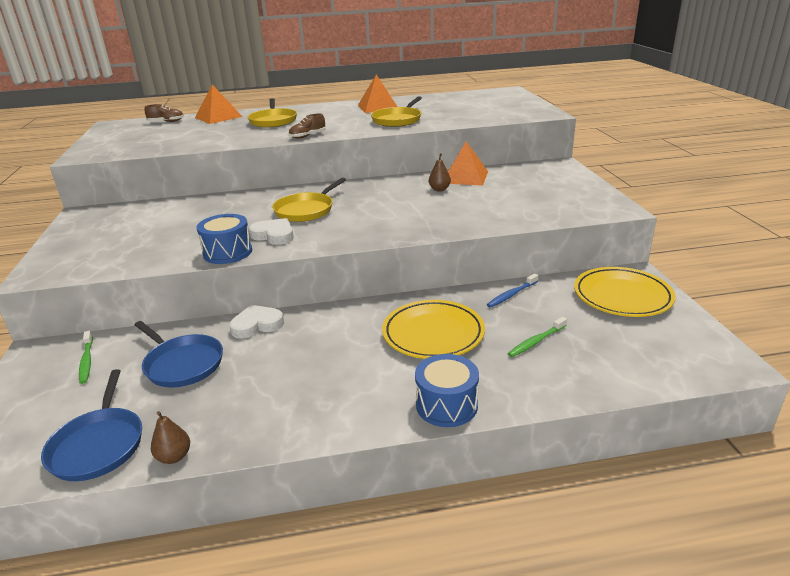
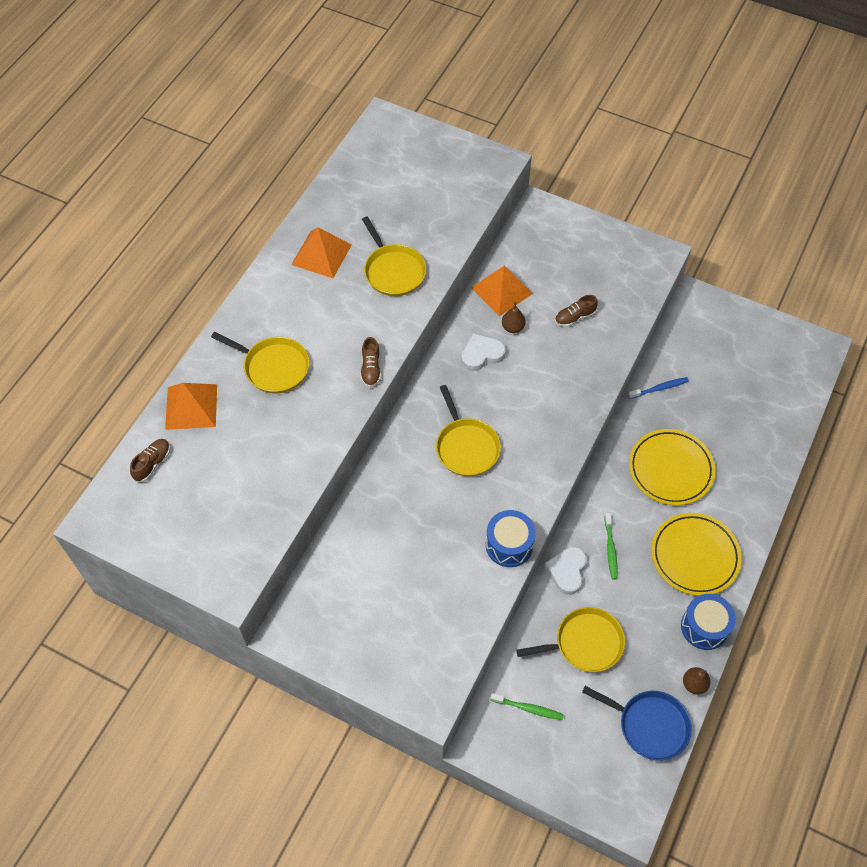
camera: 55 degrees left, 30 degrees up
blue pan [134,321,223,388] -> yellow pan [516,607,625,672]
white heart [249,218,294,245] -> white heart moved to [461,333,506,371]
blue drum [415,354,479,427] -> blue drum moved to [681,594,736,650]
blue toothbrush [487,273,538,308] -> blue toothbrush turned 105 degrees counterclockwise [628,377,689,399]
green toothbrush [507,317,567,357] -> green toothbrush moved to [605,513,618,580]
yellow plate [574,267,676,317] -> yellow plate moved to [651,513,742,596]
none -> brown shoe [555,295,598,327]

